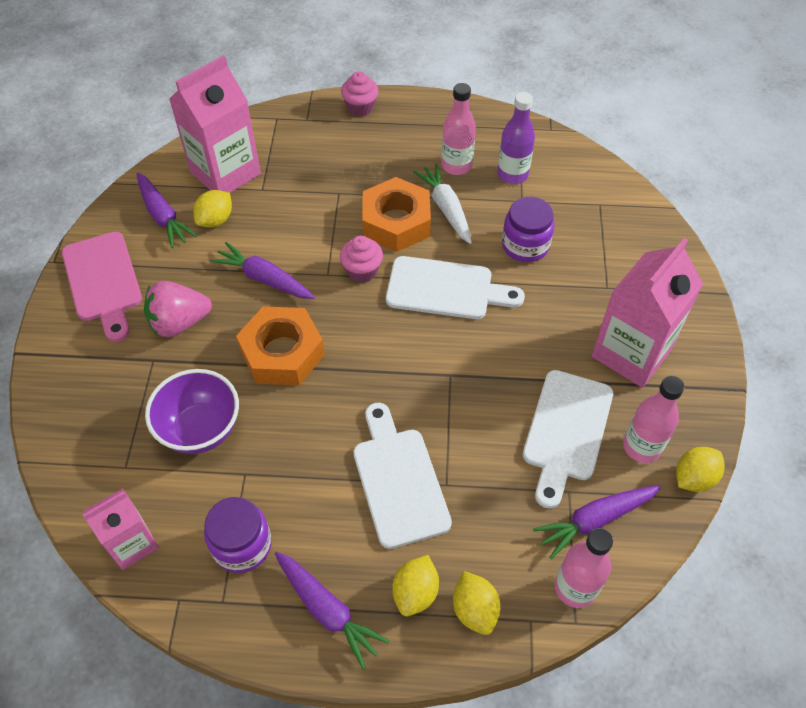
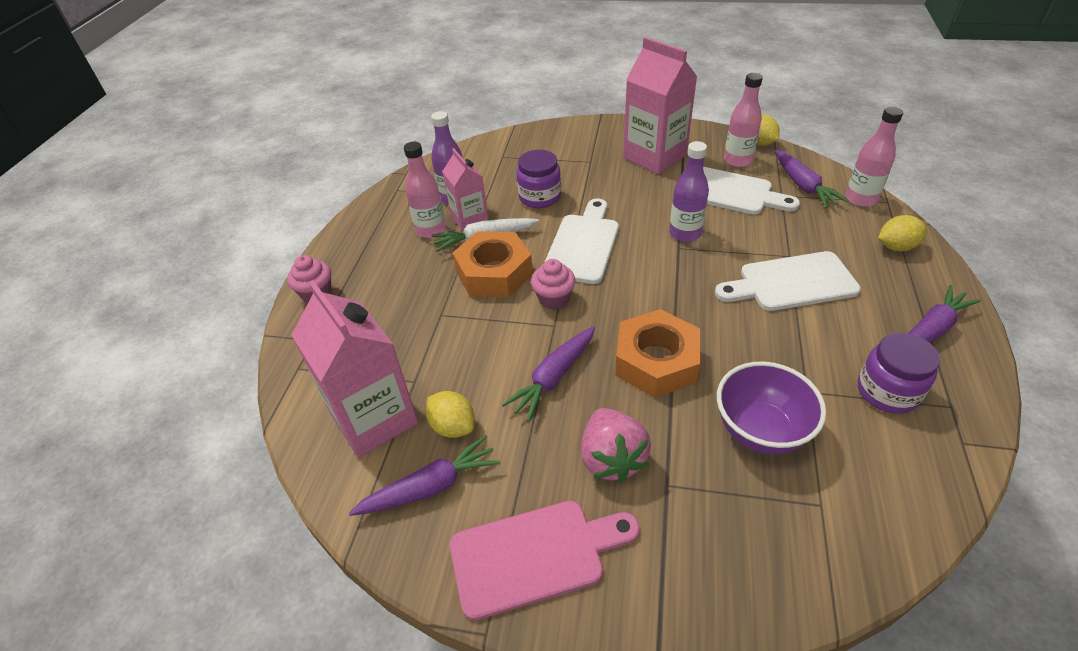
camera: 80 degrees left, 10 degrees down
pink carton [83,488,159,570] -> pink carton moved to [442,148,488,231]
yellow lemon [392,555,439,616] -> none
none -> purple bottle [669,141,709,242]

